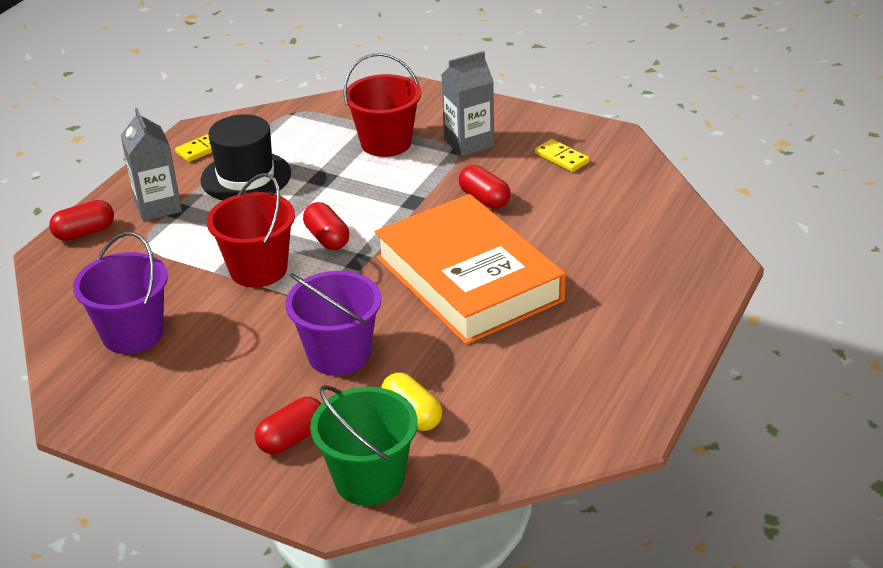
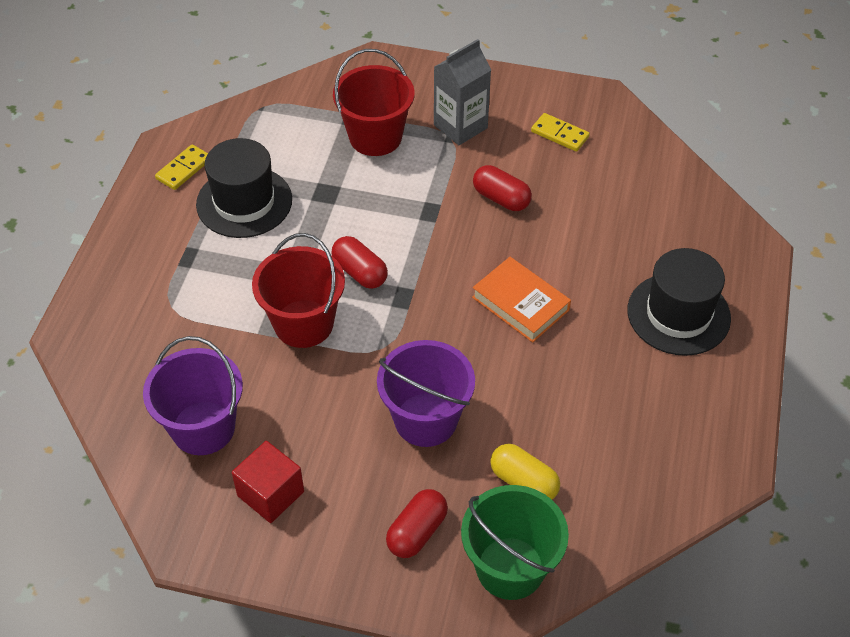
camera: 15 degrees left, 15 degrees up
red capsule [49,200,114,241] -> none
grey carton [120,108,182,221] -> none
orange book [375,194,566,344] -> orange book [472,257,571,343], size x0.48
none -> red cube [232,441,304,523]
none -> black hat [627,248,731,356]

